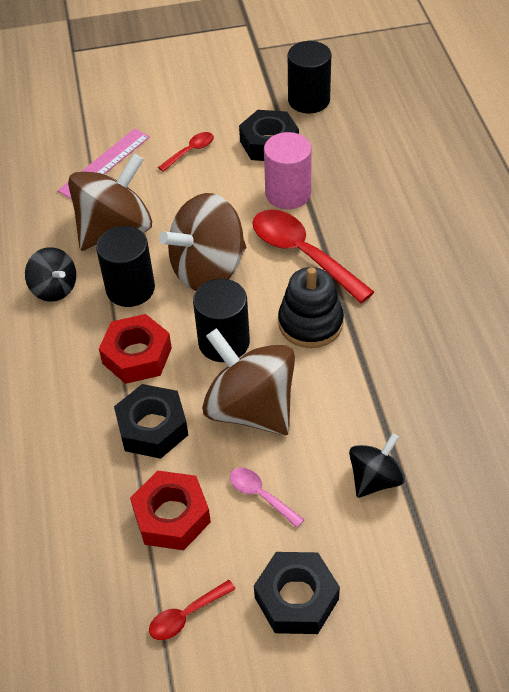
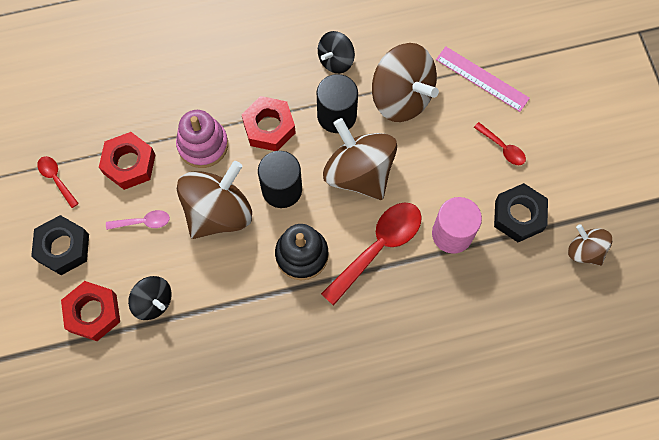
camera: 85 degrees right, 20 degrees up
black nut [114,384,188,459] -> pink stacking toy [176,110,228,168]
pink spoon [230,468,304,528] -> pink spoon turned 45 degrees clockwise [106,210,170,230]
black cylinder [288,41,331,113] -> brown spinning top [568,224,612,266]
none -> red nut [61,281,120,341]

